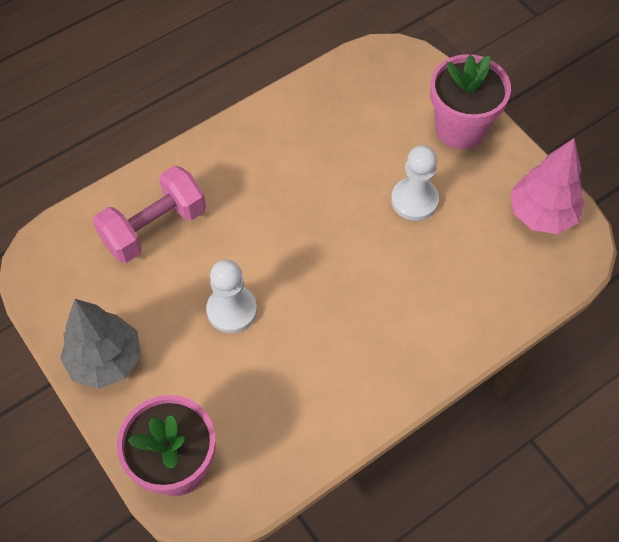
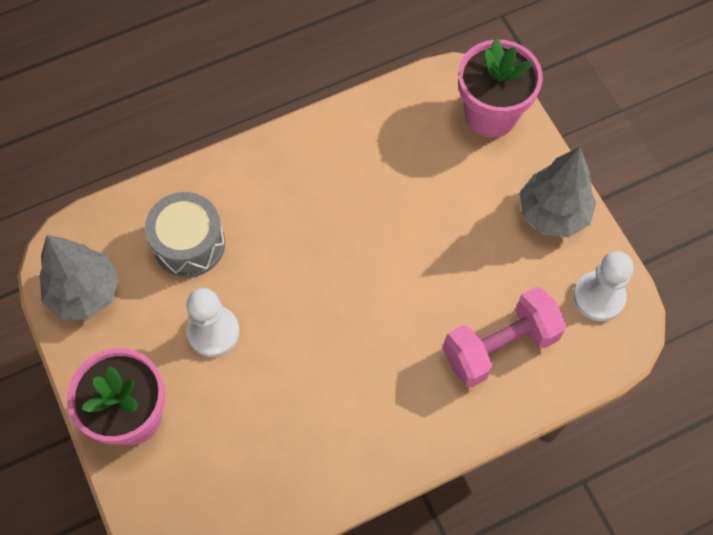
camera: 170 degrees left, 5 degrees up
white pawn [206,260,257,333] -> white pawn moved to [574,251,634,321]
pink tree [511,138,584,234] -> grey tree [39,235,119,319]
none -> grey drum [145,192,225,277]

